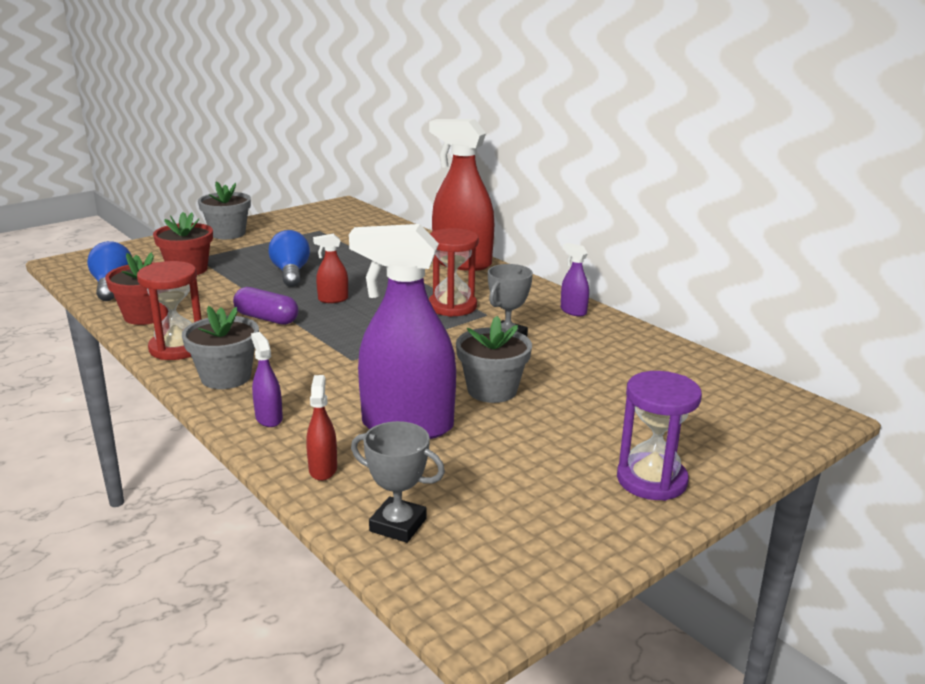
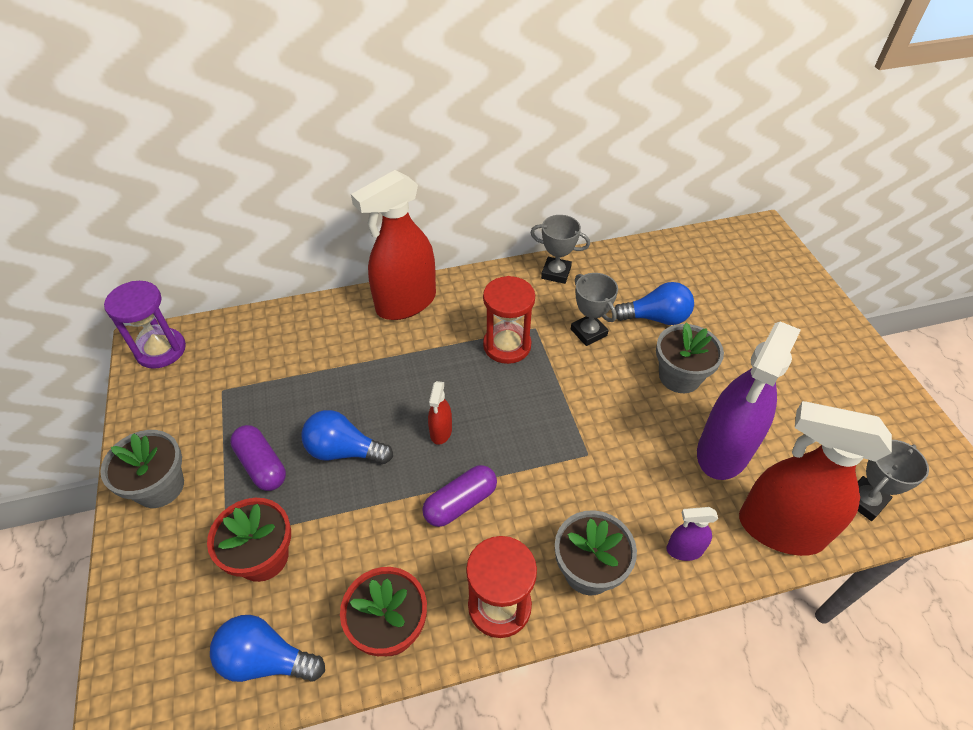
camera: 65 degrees left, 25 degrees up
red spray bottle [306,375,337,481] -> red spray bottle [739,401,892,556], size x2.32
purple spray bottle [561,243,589,316] -> grey trophy [530,215,590,284]
purple hourglass [617,371,702,501] -> purple hourglass moved to [104,281,186,369]
none -> purple capsule [230,425,286,491]
none -> blue light bulb [615,282,694,325]

